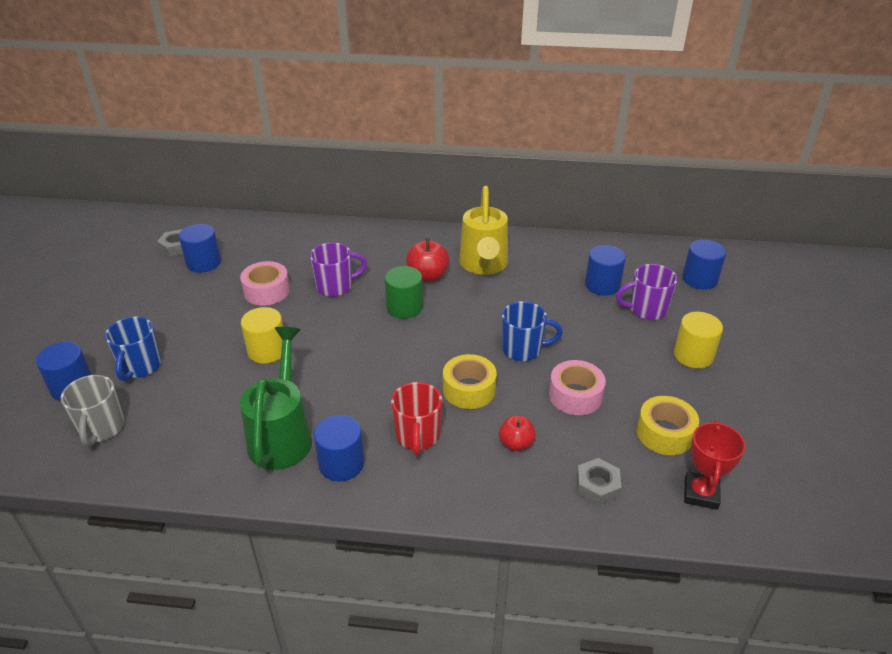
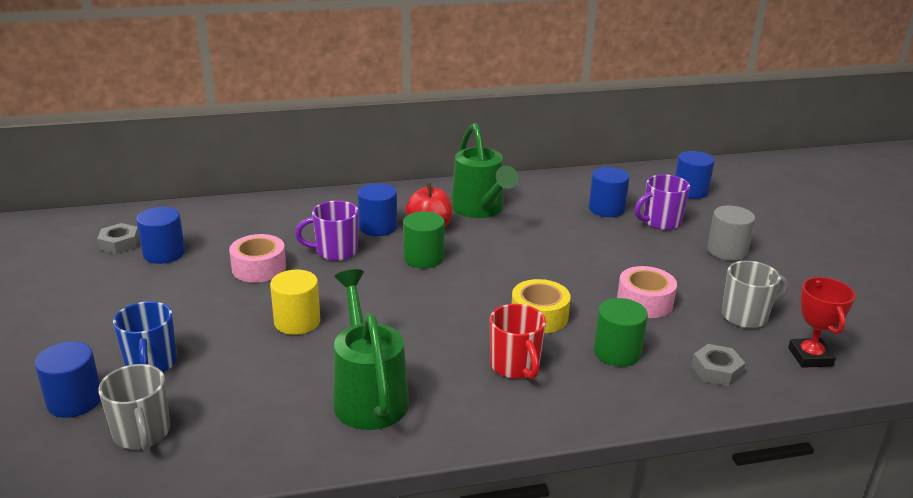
camera: 20 degrees left, 10 degrees down
purple mug [310,242,367,297] -> purple mug turned 150 degrees counterclockwise [295,201,359,261]
blue cylinder [314,415,364,481] -> blue cylinder moved to [358,183,397,236]
yellow watering can [459,186,508,275] -> green watering can [451,123,518,218]
red apple [499,415,536,451] -> green cylinder [594,298,648,366]
blue mug [502,301,563,361] -> none
yellow tape [637,396,699,455] -> grey mug [722,261,788,328]
yellow cylinder [674,312,723,368] -> grey cylinder [707,206,755,261]

